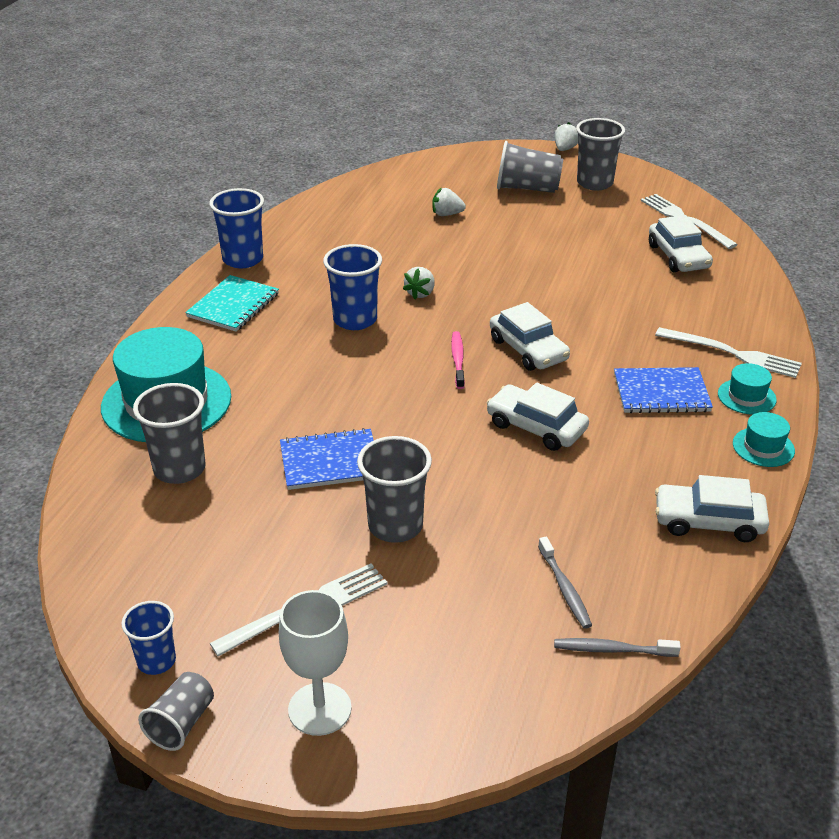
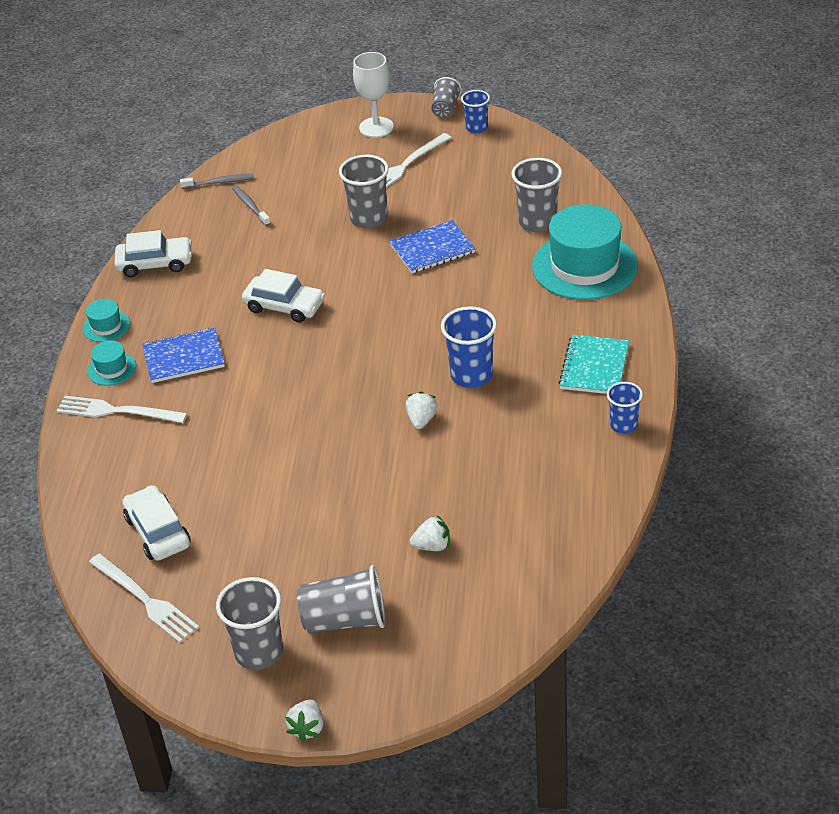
camera: 170 degrees right, 5 degrees up
blue cup [209,188,264,268] -> blue cup [607,382,643,434], size x0.62
pink toothbrush [451,331,465,389] -> none
white car [490,302,570,371] -> none

